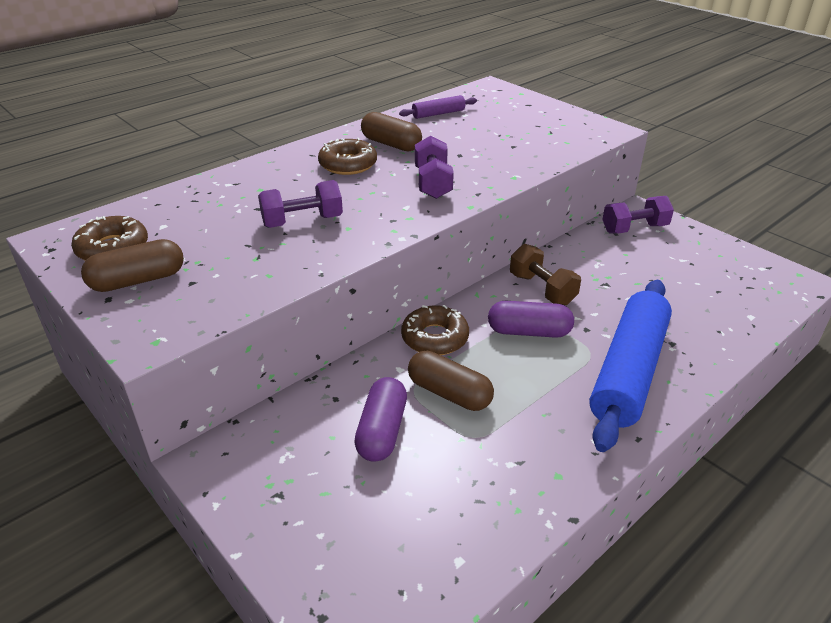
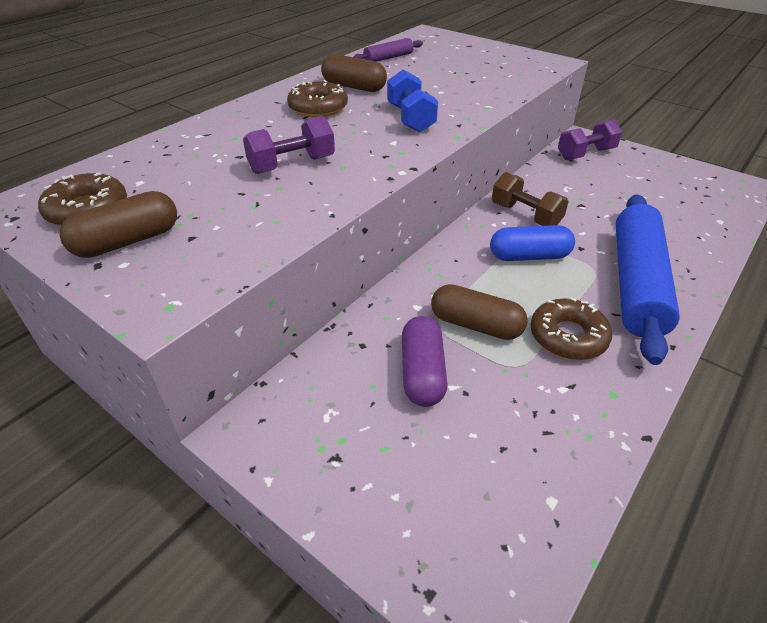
camera: 10 degrees left, 5 degrees up
brown donut [401,305,469,355] -> brown donut moved to [530,297,612,360]
purple dumbbell [415,136,454,199] -> blue dumbbell [387,69,438,132]
purple capsule [488,301,574,338] -> blue capsule [490,225,575,261]

